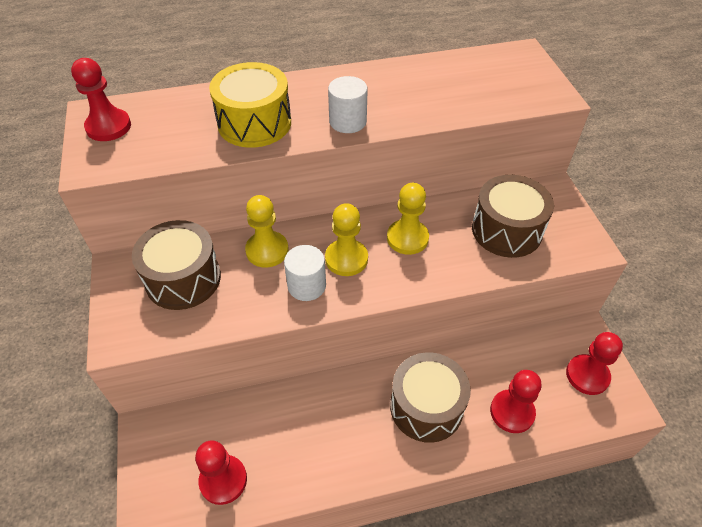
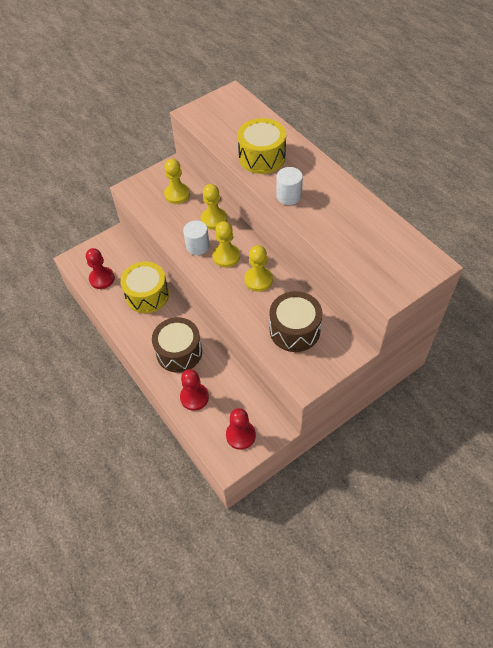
camera: 70 degrees right, 5 degrees up
red pawn [71,58,131,141] -> none
brown drum [132,220,221,310] -> yellow pawn [164,159,190,204]
none -> yellow drum [120,262,169,313]

